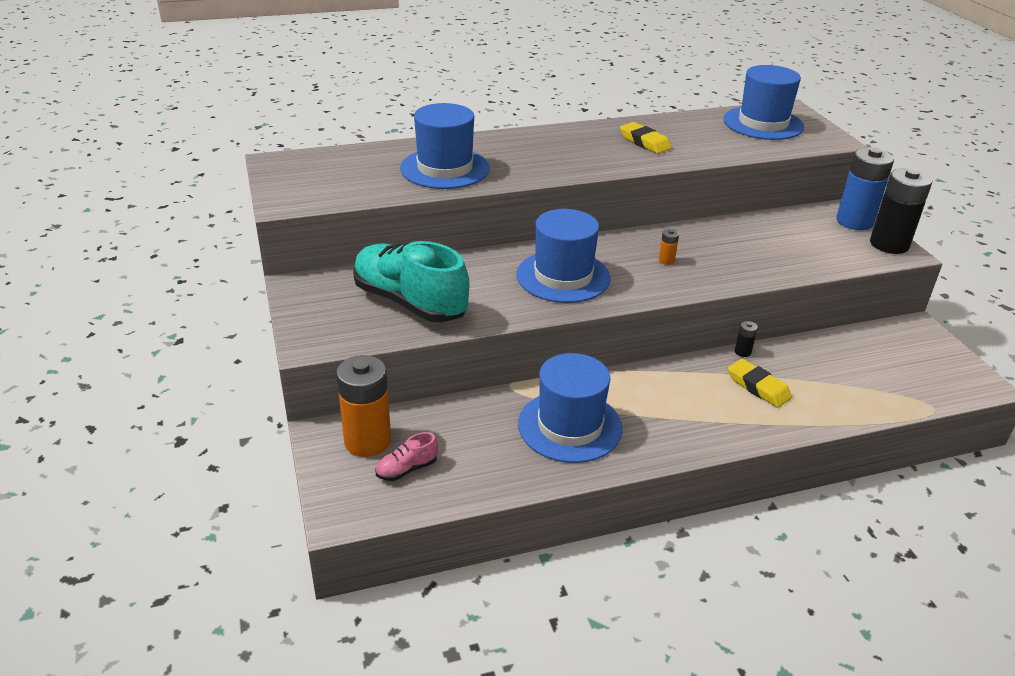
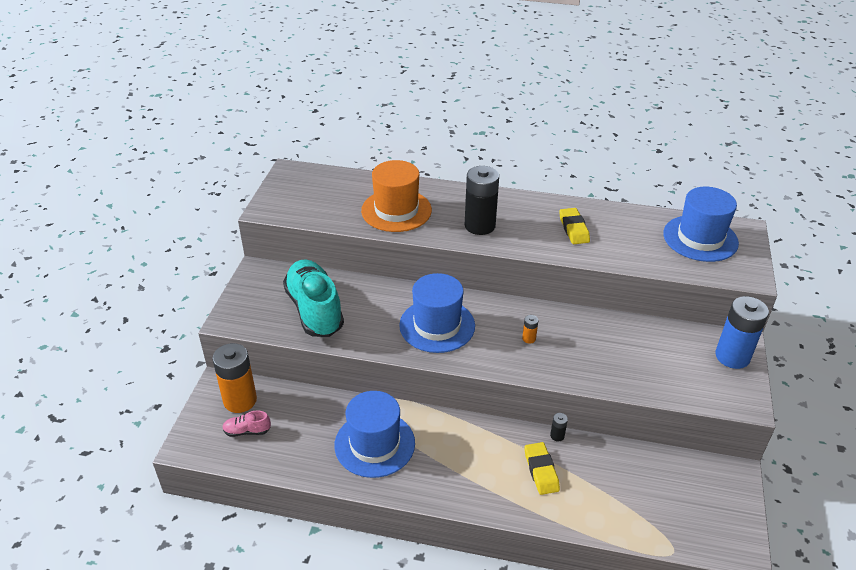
camera: 30 degrees right, 5 degrees up
blue hat [400,103,490,189] -> orange hat [361,160,432,232]
black battery [870,168,932,254] -> black battery moved to [465,166,499,235]

